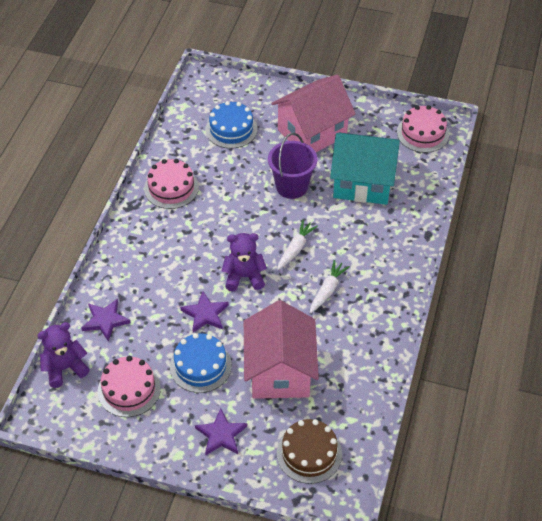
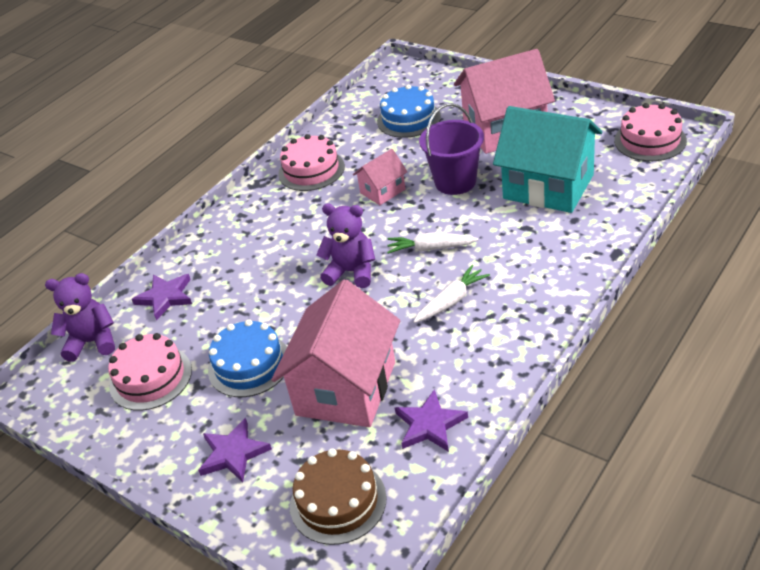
camera: 25 degrees right, 10 degrees down
purple star [181,291,229,333] -> purple star moved to [395,389,468,452]
white carrot [277,220,318,270] -> white carrot turned 135 degrees counterclockwise [387,233,478,254]
none -> pink house [353,149,408,205]

